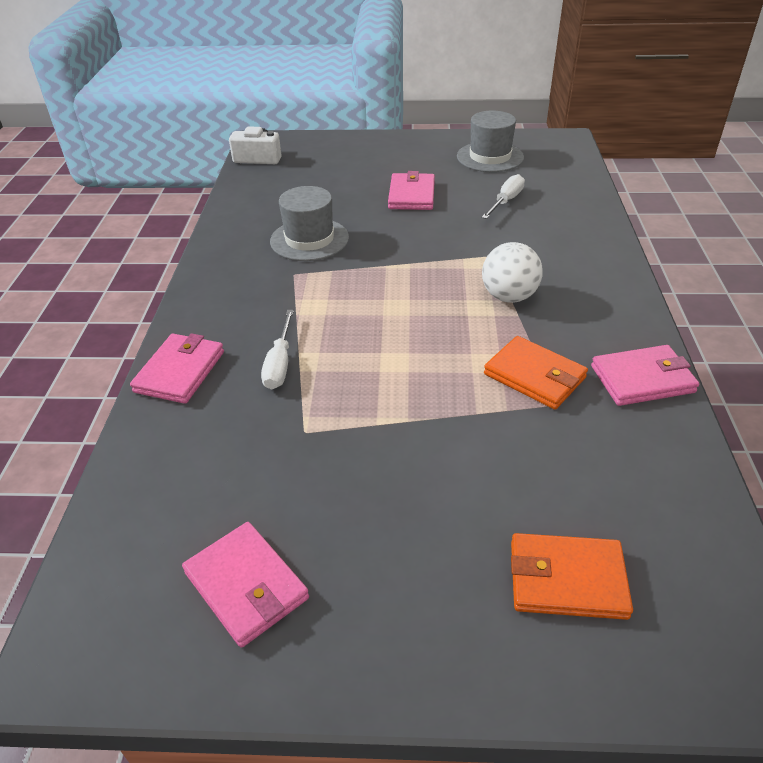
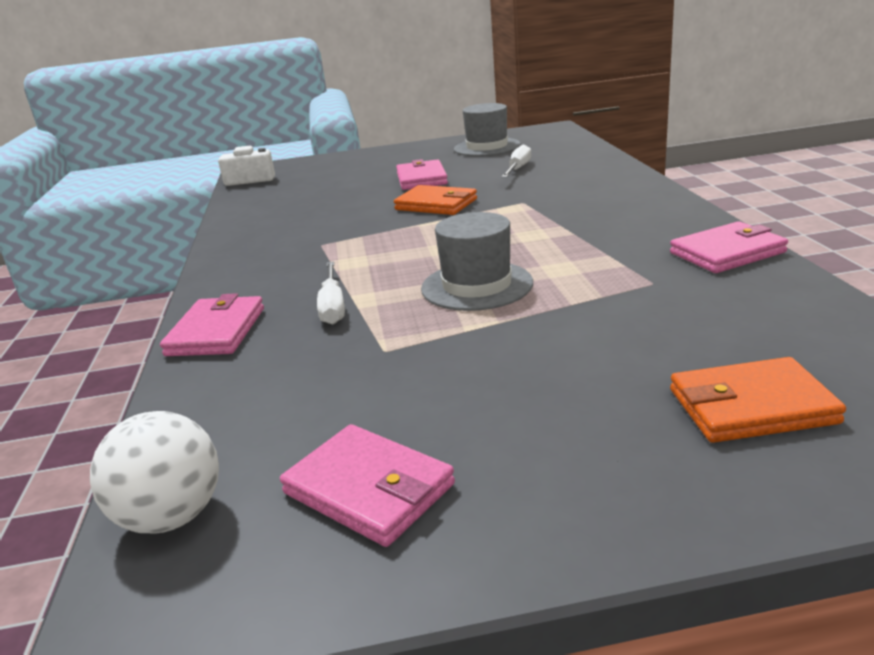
camera: 10 degrees left, 15 degrees down
grey hat [270,186,349,261] -> grey hat moved to [421,212,533,311]
white ball [482,242,543,303] -> white ball moved to [90,411,219,533]
orange wallet [484,336,588,410] -> orange wallet moved to [394,185,477,215]

